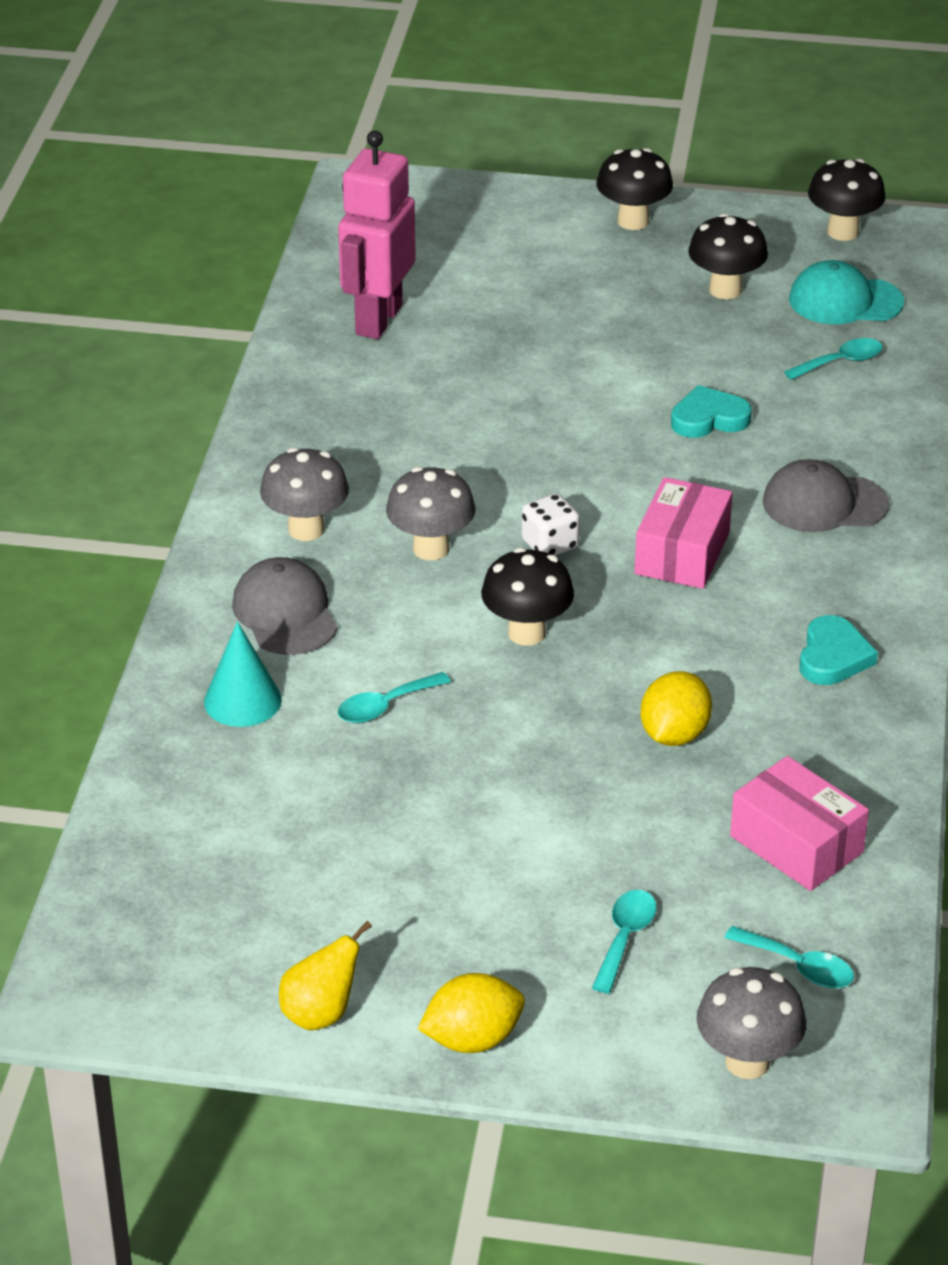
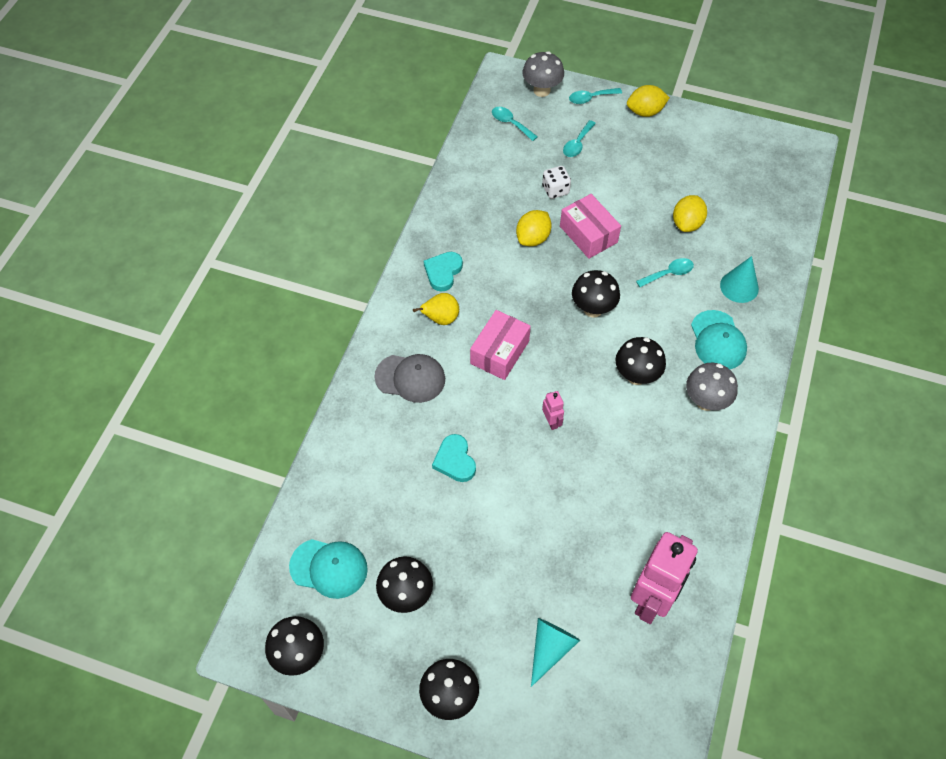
camera: 170 degrees left, 20 degrees up
grey cap [232,557,338,655] -> turquoise cap [691,310,747,369]
yellow pear [279,921,372,1030] -> yellow pear moved to [413,293,459,325]
grey mushroom [386,467,475,560] -> black mushroom [615,337,666,385]
white dice [521,494,580,556] -> white dice moved to [542,166,571,199]
turquoise heart [671,385,752,438] -> turquoise heart turned 75 degrees clockwise [432,434,476,482]
pink box [730,756,869,891] -> pink box moved to [560,194,621,259]
turquoise spoon [784,338,883,380] -> turquoise spoon moved to [569,88,622,104]
none -> turquoise cone [531,618,580,687]
none -> pink robot [542,391,564,430]
none -> yellow lemon [673,195,707,232]

